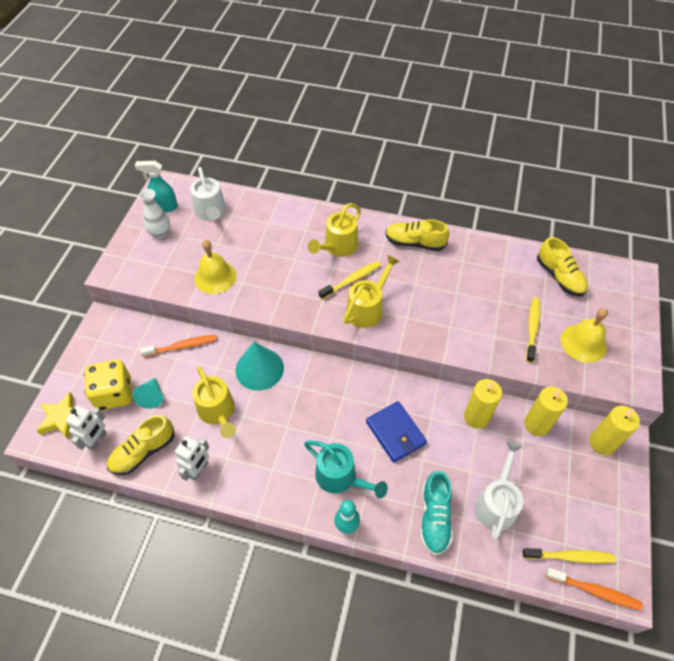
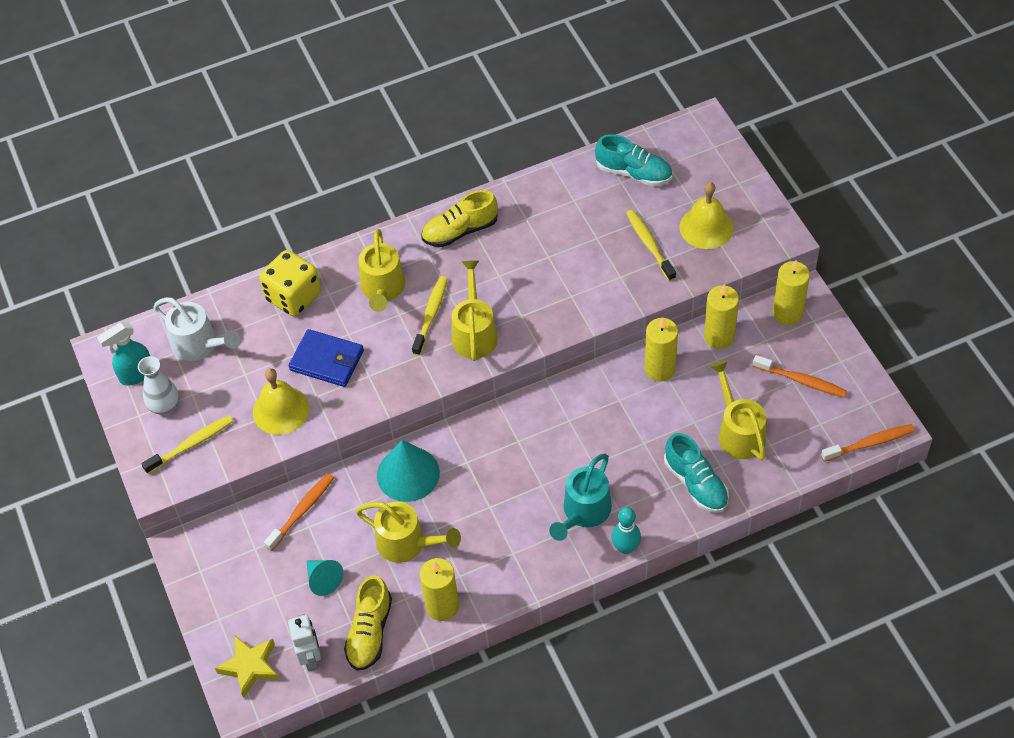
camera: 35 degrees left, 0 degrees up
yellow dice [84,360,132,410] -> yellow dice moved to [260,250,321,317]
white robot [175,436,209,481] -> yellow candle [420,558,459,621]
turquoise watering can [304,440,388,498] -> turquoise watering can turned 120 degrees clockwise [549,453,612,541]
blue wallet [366,401,427,463] -> blue wallet moved to [289,329,364,387]
white watering can [475,441,523,541] -> yellow watering can [710,360,766,460]
yellow toothbrush [522,548,616,563] -> yellow toothbrush moved to [142,415,233,474]
yellow shoe [537,237,588,296] -> turquoise shoe [595,134,672,186]
none -> orange toothbrush [753,355,847,398]

